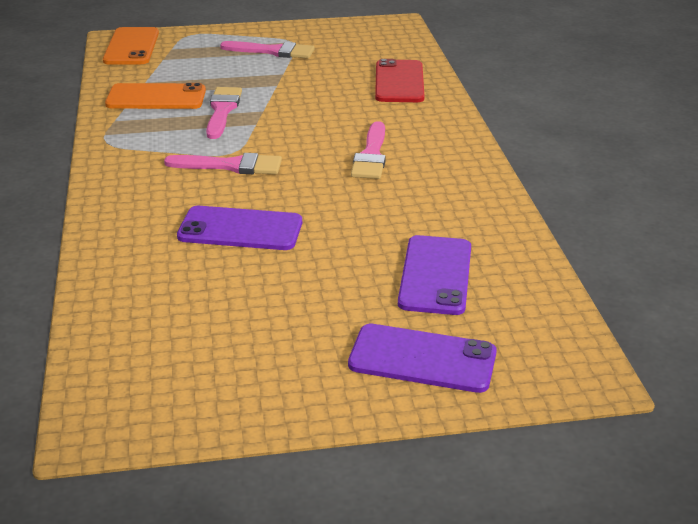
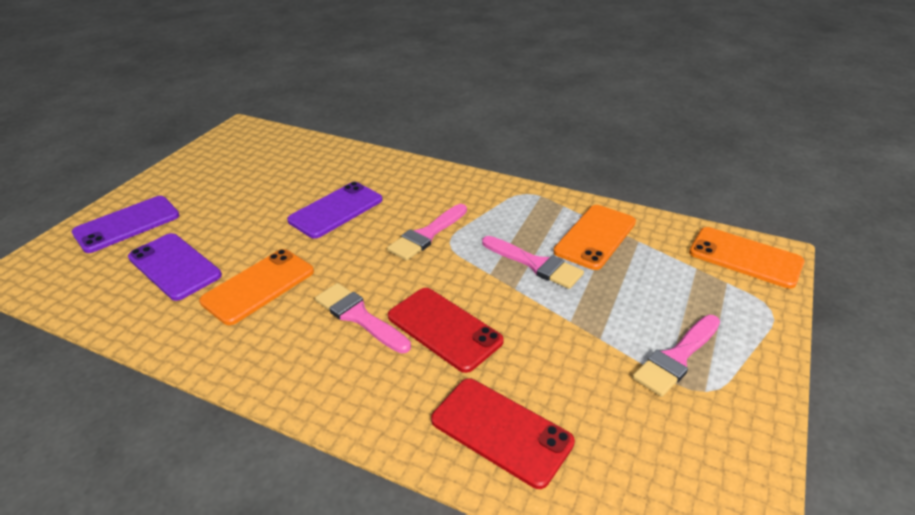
camera: 125 degrees right, 5 degrees up
none -> orange phone [199,249,314,325]
none -> red phone [388,288,504,373]

